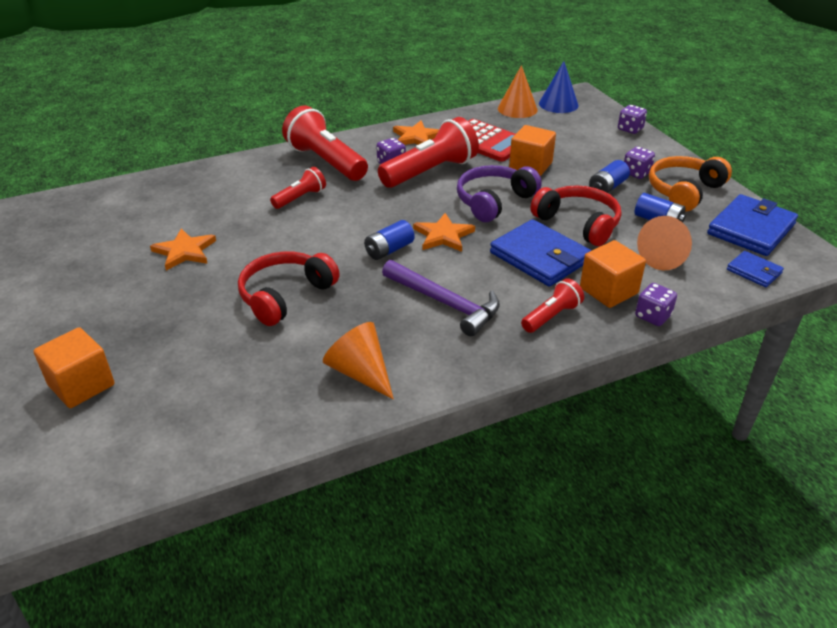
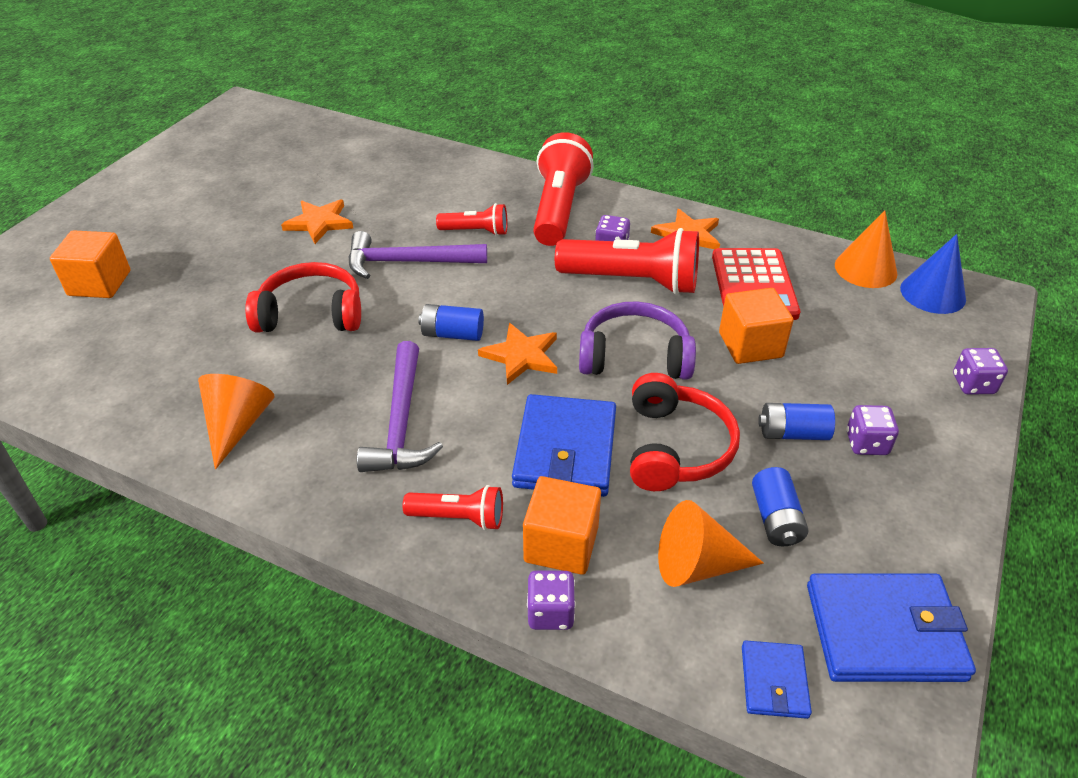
camera: 50 degrees right, 5 degrees up
orange headphones [649,156,732,211] -> none
none -> purple hammer [349,231,487,279]

